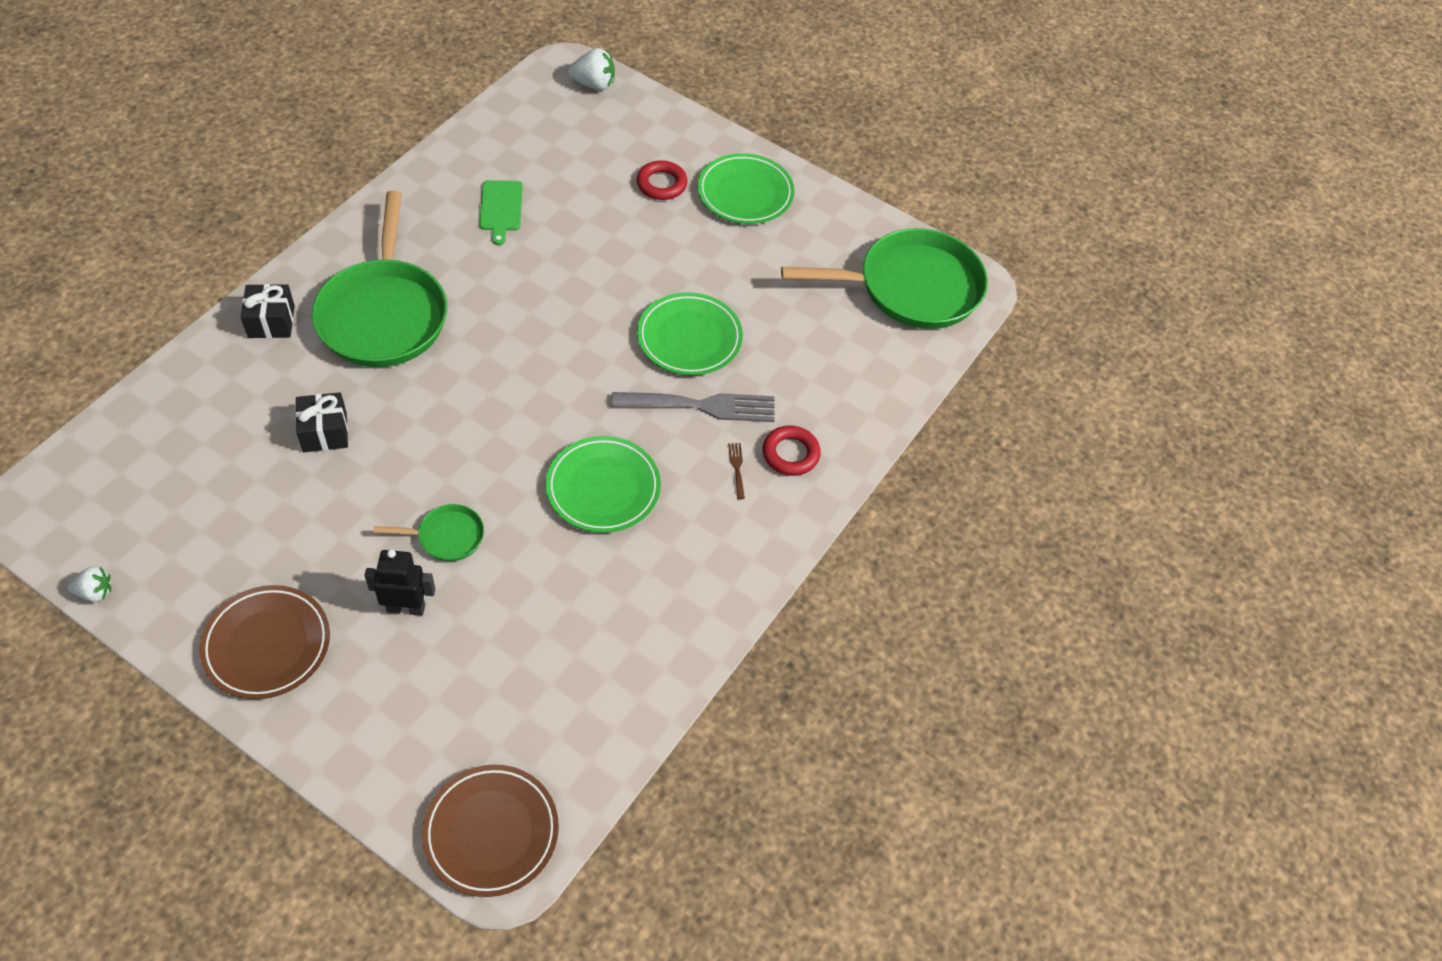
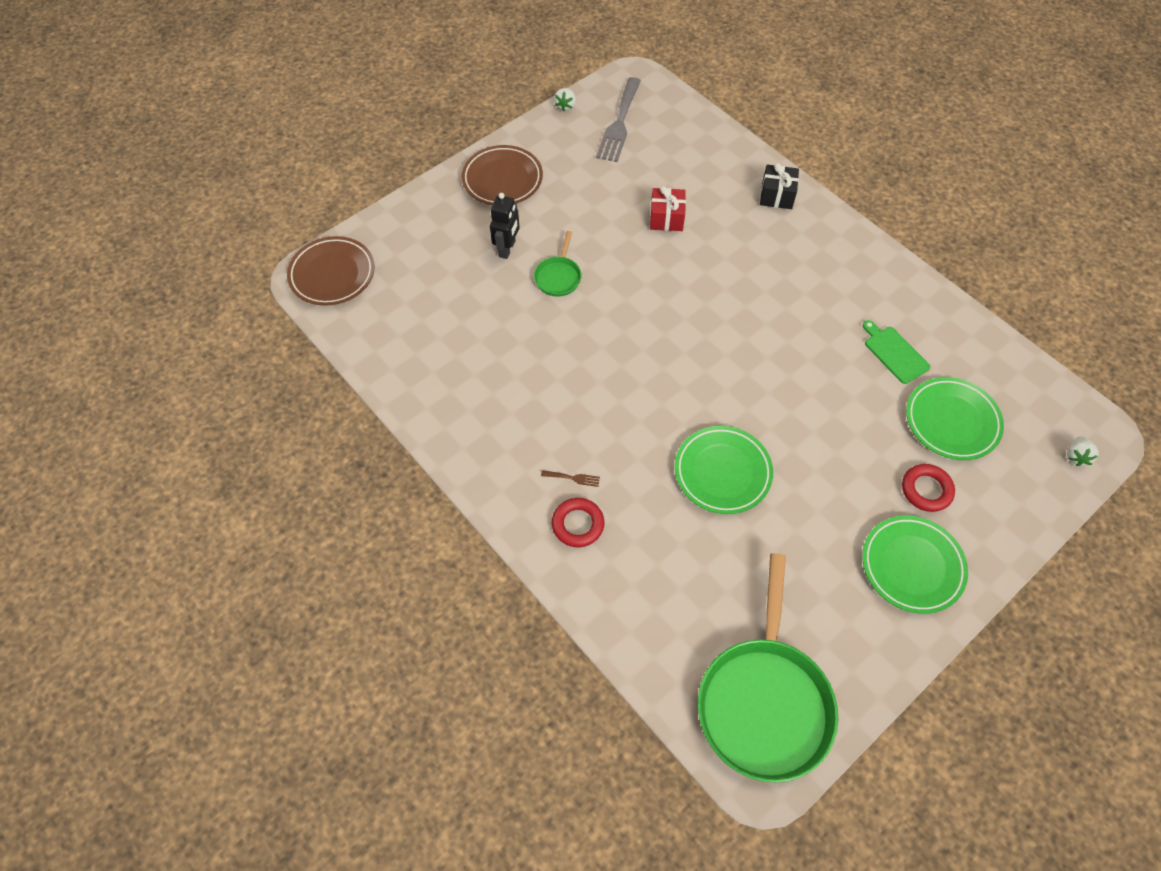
camera: 110 degrees right, 5 degrees up
black gift [295,392,348,452] -> red gift [650,186,686,231]
green pan [312,191,447,367] -> none
green cutting board [479,180,523,245] -> green cutting board turned 45 degrees clockwise [863,320,930,384]
green plate [546,436,661,533] -> green plate moved to [906,377,1004,460]
white strawberry [568,48,615,90] -> white strawberry [1067,436,1099,466], size x0.65
grey fork [611,392,775,422] -> grey fork moved to [596,77,641,162]

